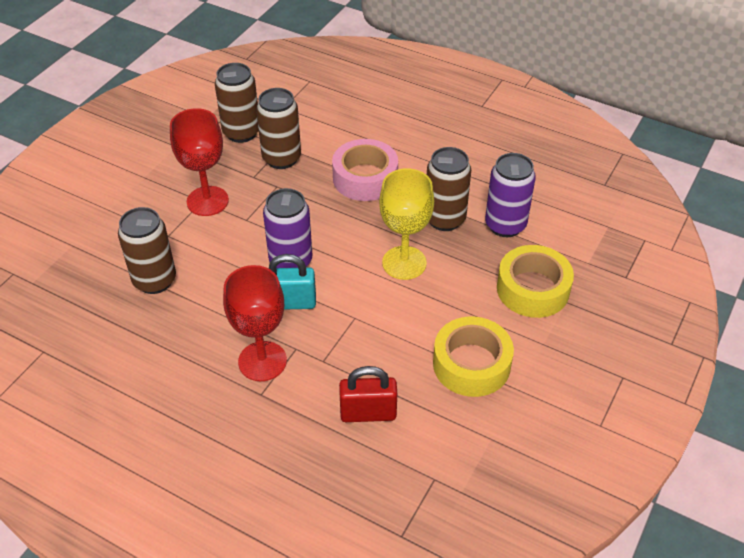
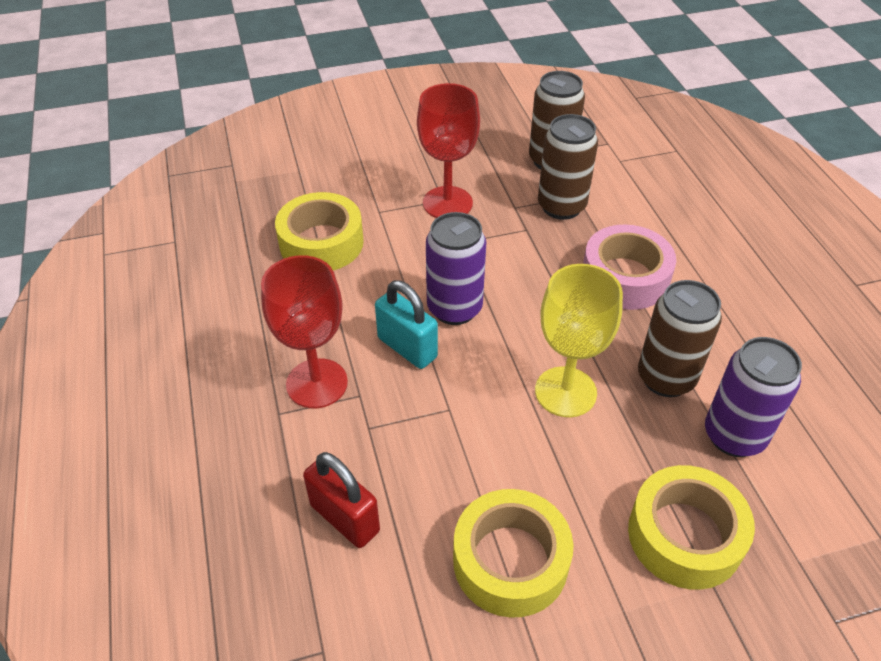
camera: 45 degrees right, 0 degrees up
brown can [118,207,176,294] -> yellow tape [275,192,364,270]

